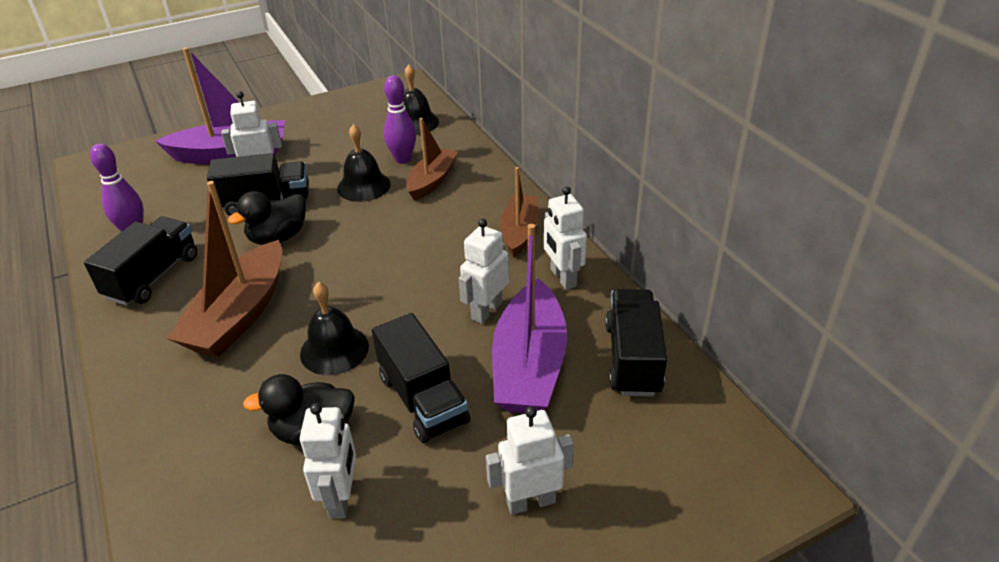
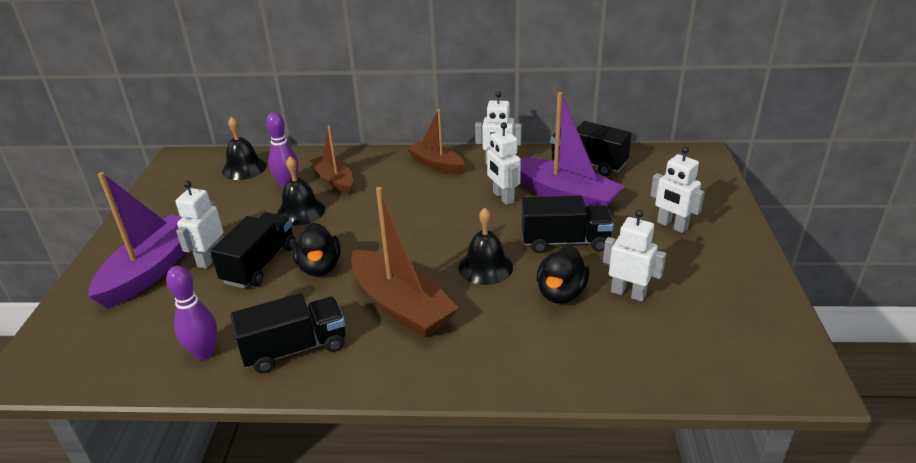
camera: 60 degrees left, 5 degrees down
black truck [84,217,197,306] -> black truck turned 105 degrees clockwise [230,293,346,373]
white robot [486,406,574,515] -> white robot turned 60 degrees counterclockwise [650,147,705,233]

